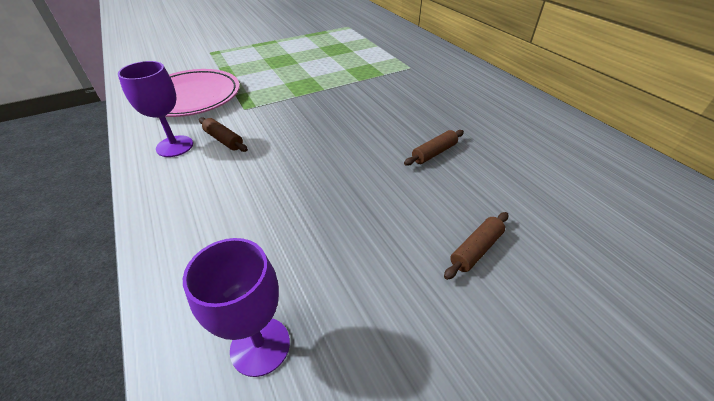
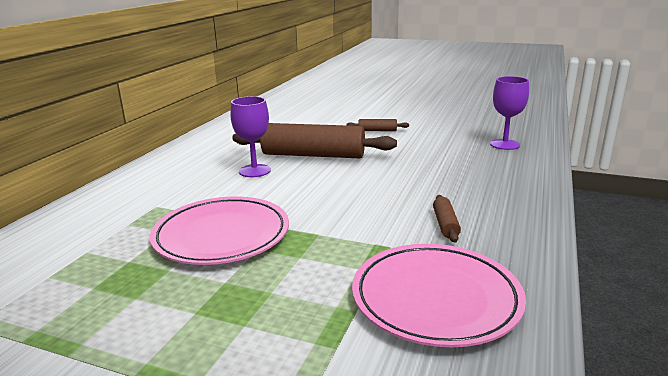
camera: 130 degrees left, 20 degrees down
purple goblet [118,61,193,157] -> purple goblet moved to [230,96,271,177]
brown rolling pin [404,130,464,166] -> brown rolling pin [232,123,397,158], size x2.35
none -> pink plate [150,196,289,265]

